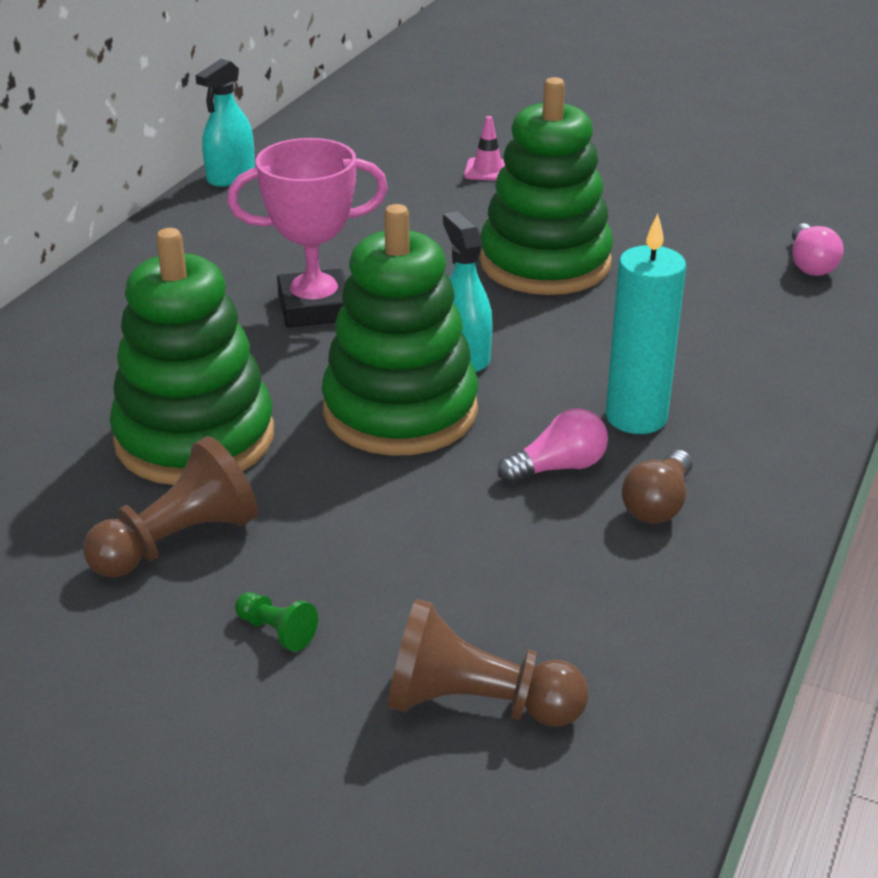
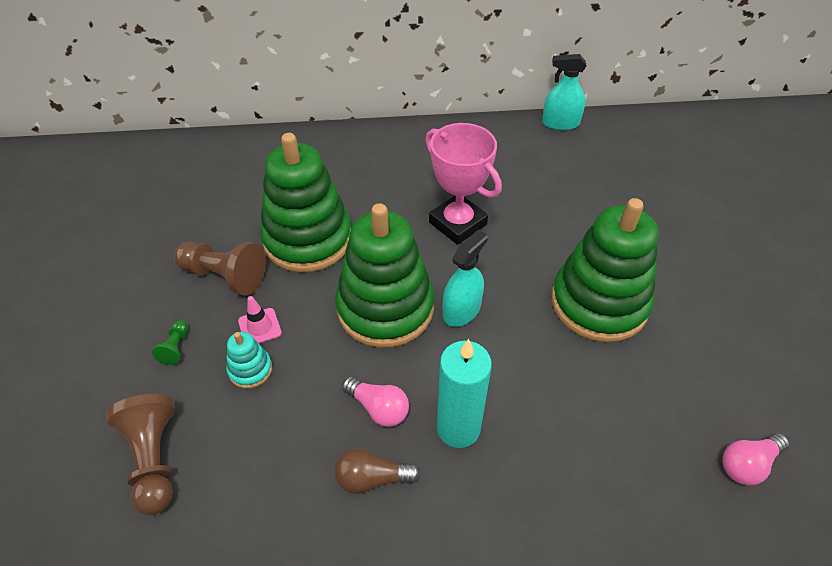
camera: 60 degrees right, 15 degrees up
pink traffic cone [464,116,505,181] -> pink traffic cone moved to [238,296,282,343]
none -> turquoise stacking toy [226,332,272,389]

